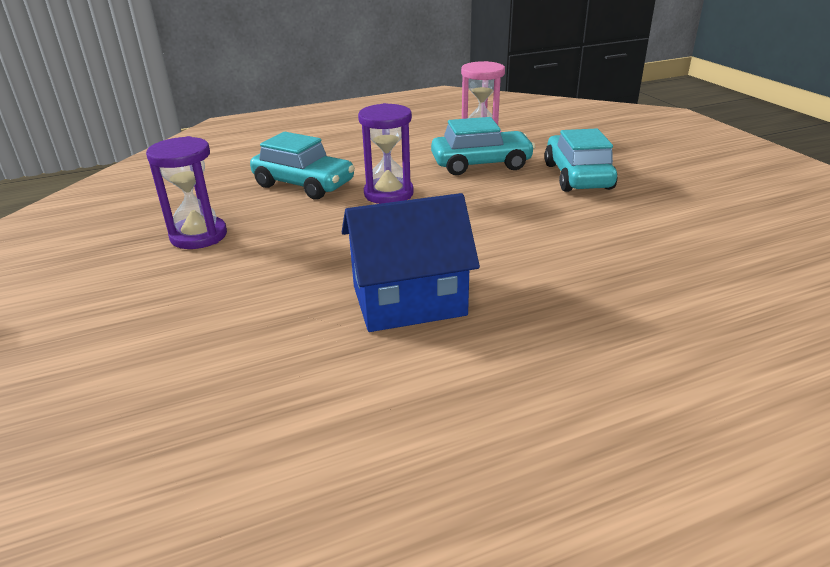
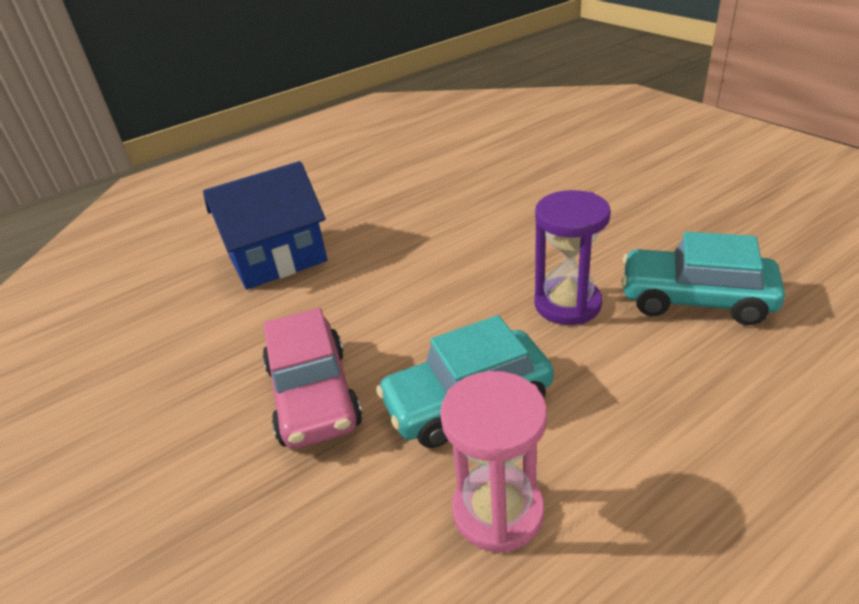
camera: 170 degrees right, 5 degrees up
purple hourglass [146,136,227,249] -> none
blue house [342,193,480,332] -> blue house moved to [203,161,327,289]
turquoise car [544,128,618,192] -> pink car [263,308,362,449]

